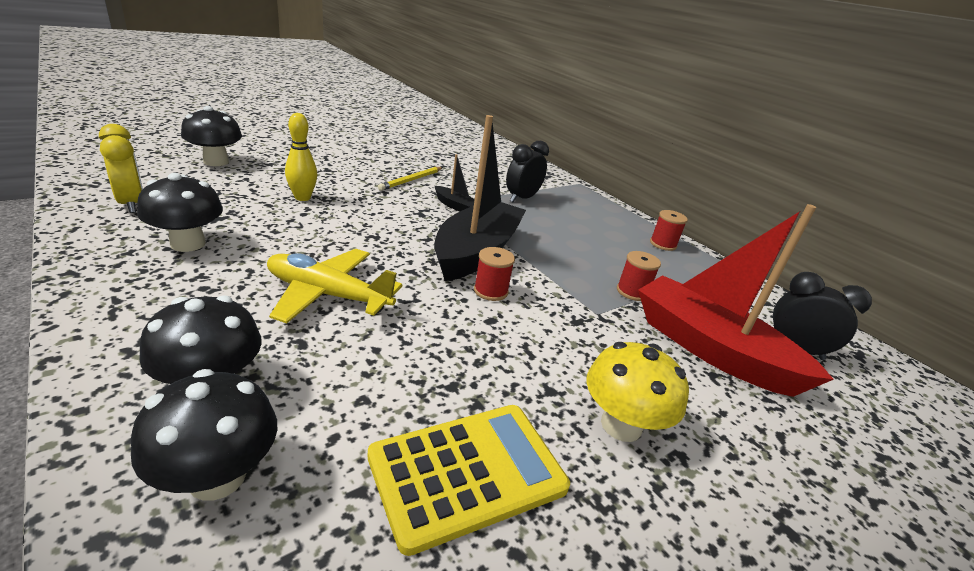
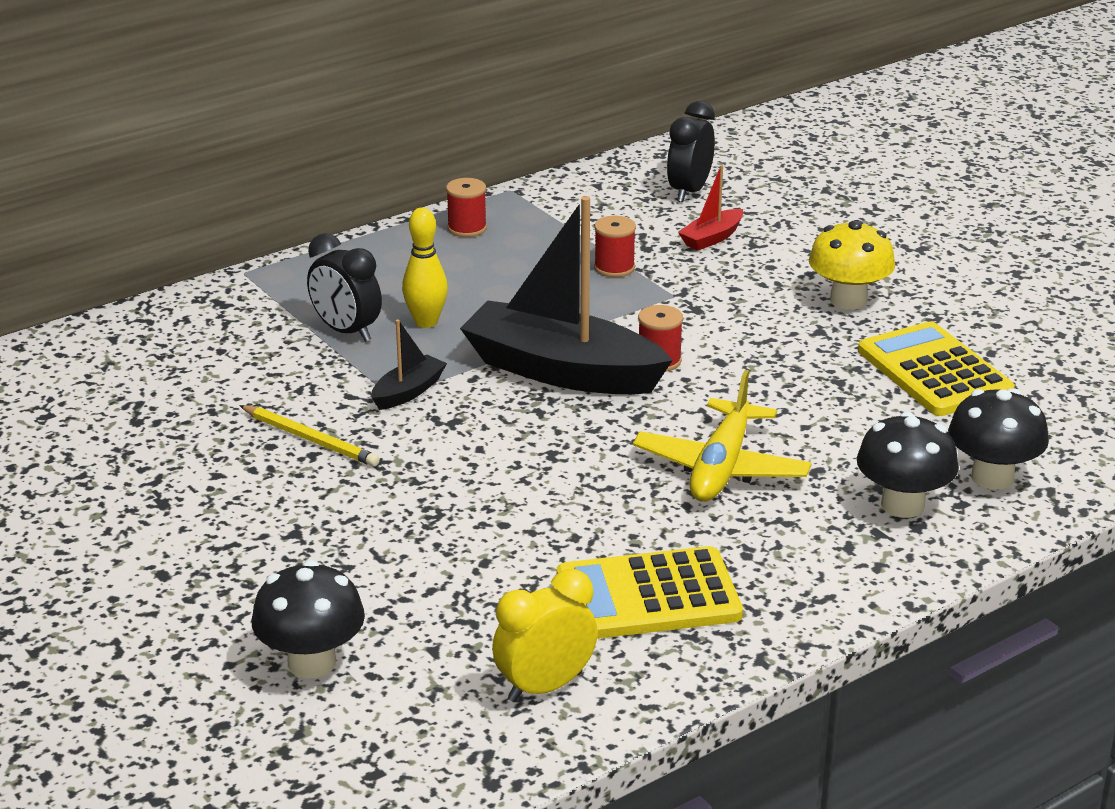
camera: 85 degrees left, 0 degrees up
black mushroom [137,173,223,252] -> yellow calculator [557,546,743,639]
yellow bowling pin [285,113,318,201] -> yellow bowling pin moved to [402,207,448,328]
red boat [638,204,834,397] -> red boat [678,165,743,251], size x0.44

